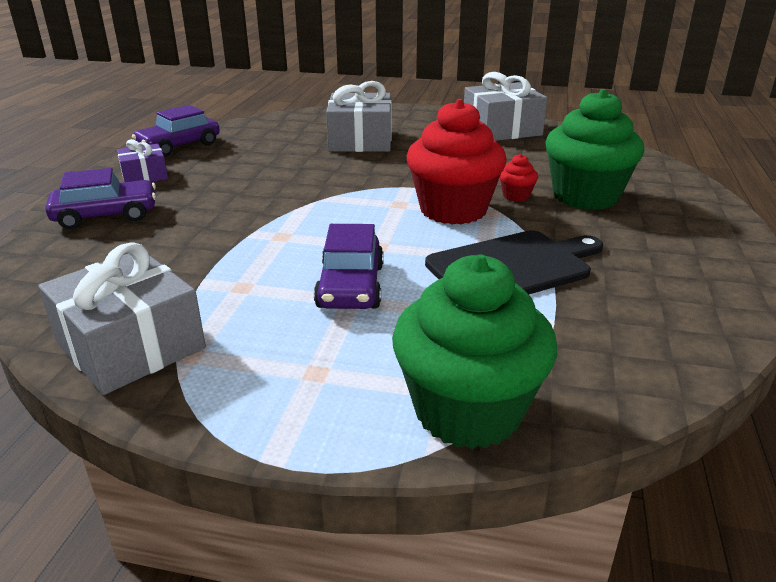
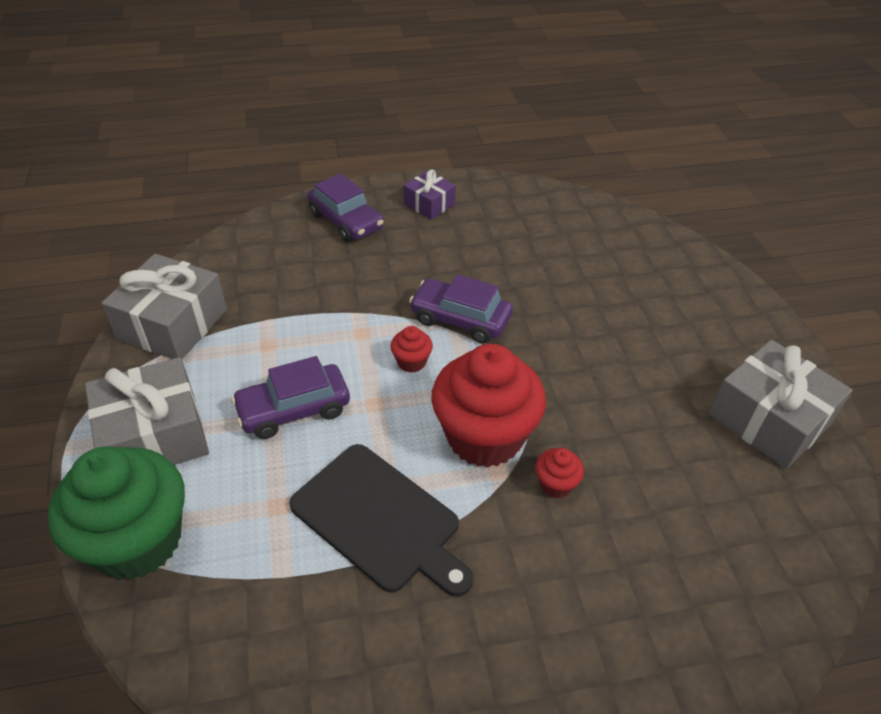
camera: 65 degrees right, 15 degrees up
purple car [132,105,220,157] -> purple car moved to [409,274,513,343]
grey gift [326,81,392,152] -> grey gift moved to [85,357,209,465]
green cupcake [545,89,644,210] -> none
none -> red cupcake [390,326,433,373]

